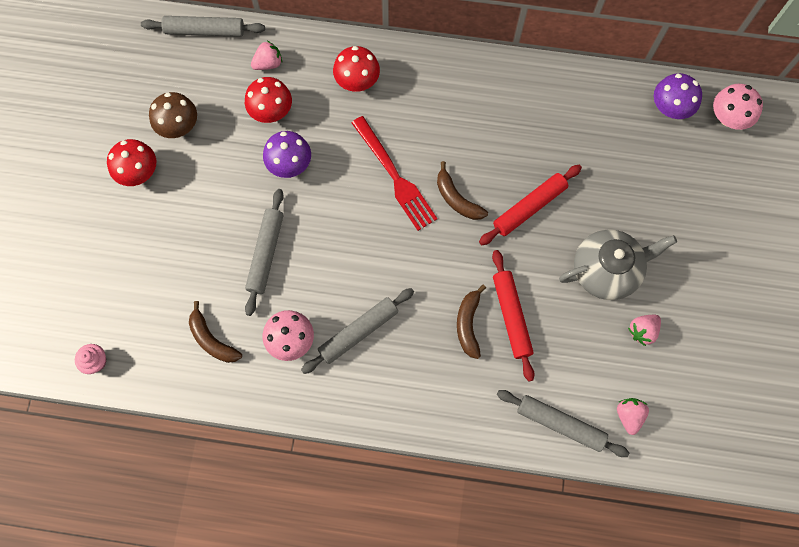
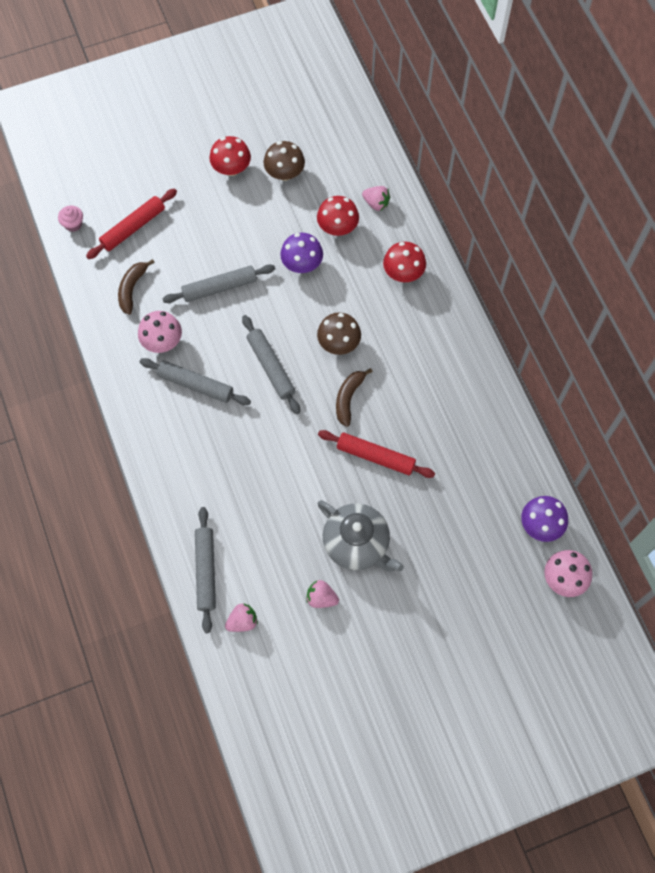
camera: 60 degrees right, 5 degrees down
grey rolling pin [141,16,265,37] -> grey rolling pin moved to [242,315,300,414]
red fork [352,116,438,231] -> brown mushroom [317,313,361,355]
brown banana [457,285,486,359] -> none
red rolling pin [492,250,534,382] -> red rolling pin moved to [86,189,177,259]

